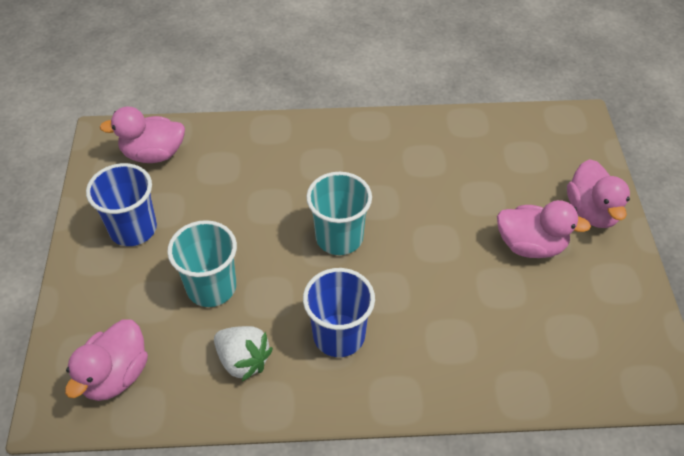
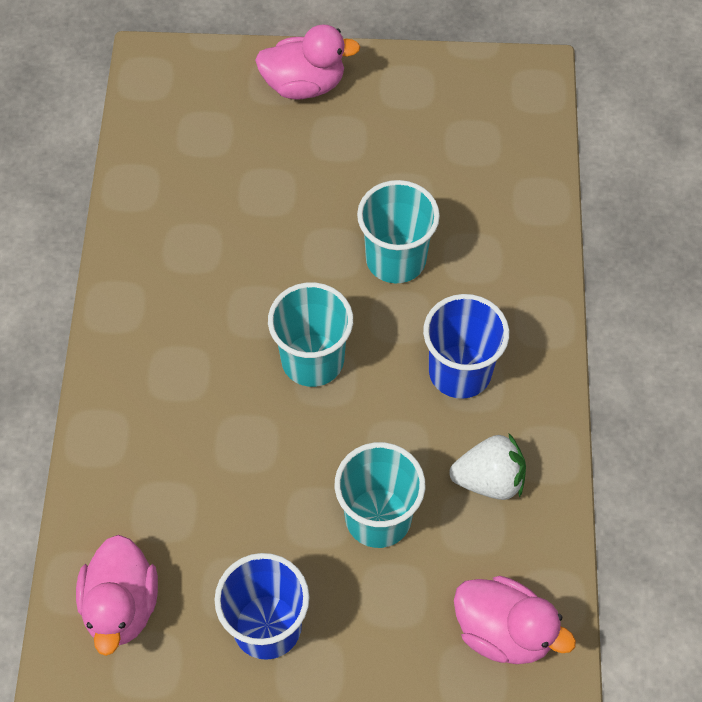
camera: 85 degrees left, 10 degrees up
white strawberry [214,326,273,381] -> white strawberry turned 45 degrees clockwise [449,433,526,500]
pink duck [497,200,591,258] -> none
none -> turquoise cup [357,180,440,283]

